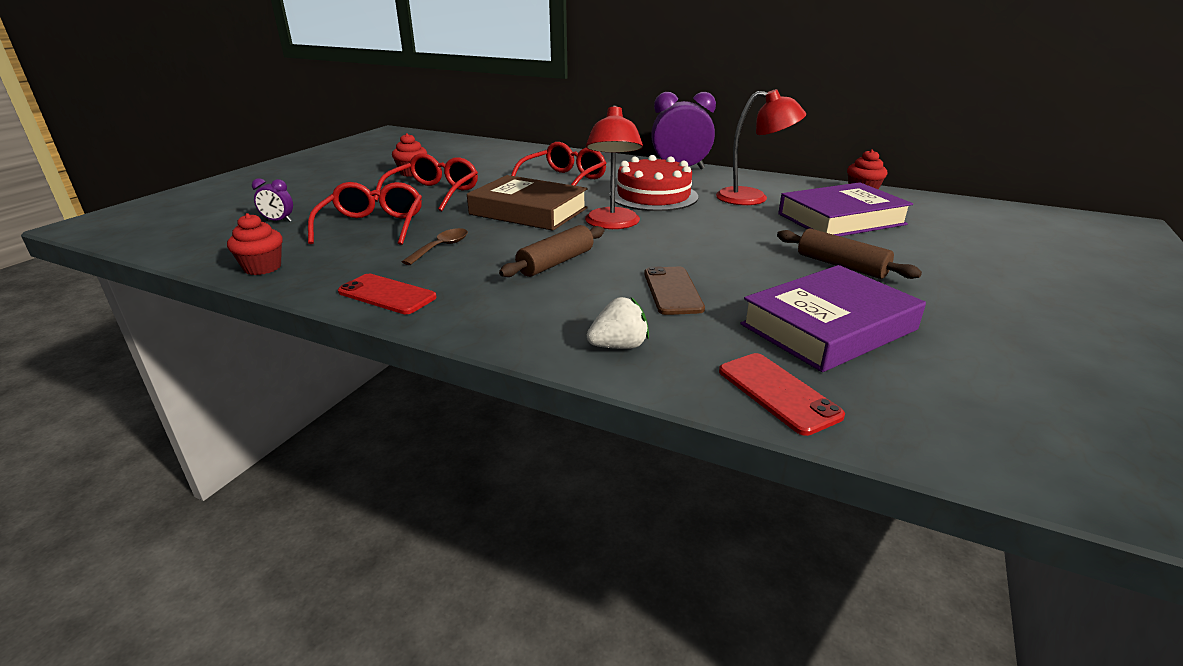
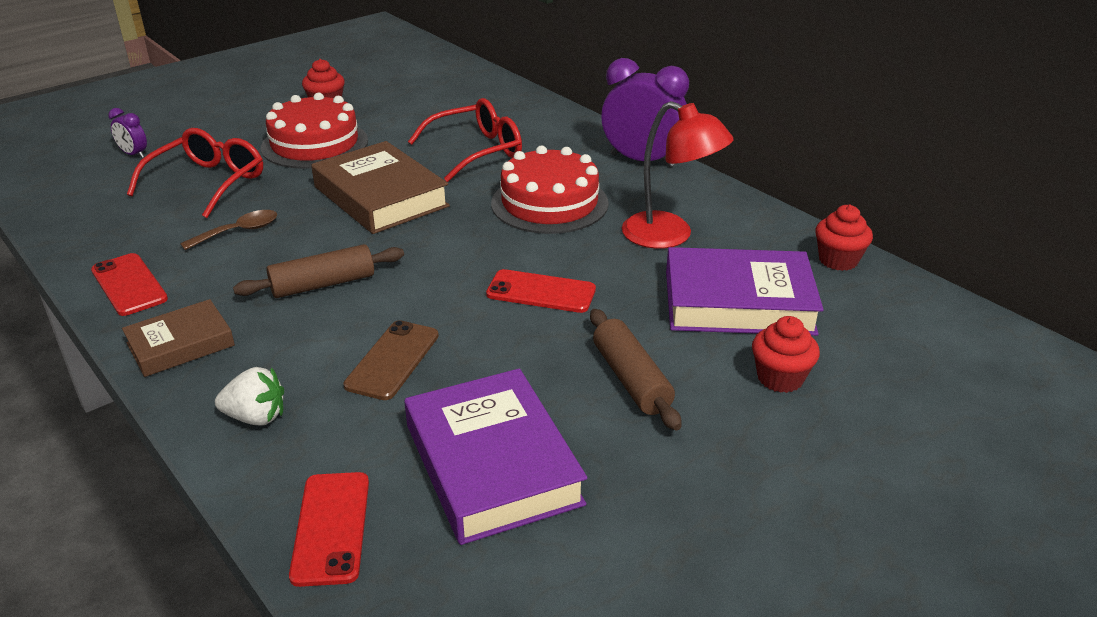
camera: 25 degrees right, 5 degrees up
red cupcake [227,213,282,275] -> red cupcake moved to [752,316,820,393]
red glasses [374,153,478,211] -> red cake [261,92,368,169]
red lamp [585,105,643,229] -> none
purple book [740,265,926,372] -> purple book turned 75 degrees clockwise [405,369,587,545]
none -> brown book [122,299,235,377]
none -> red phone [486,269,596,313]

